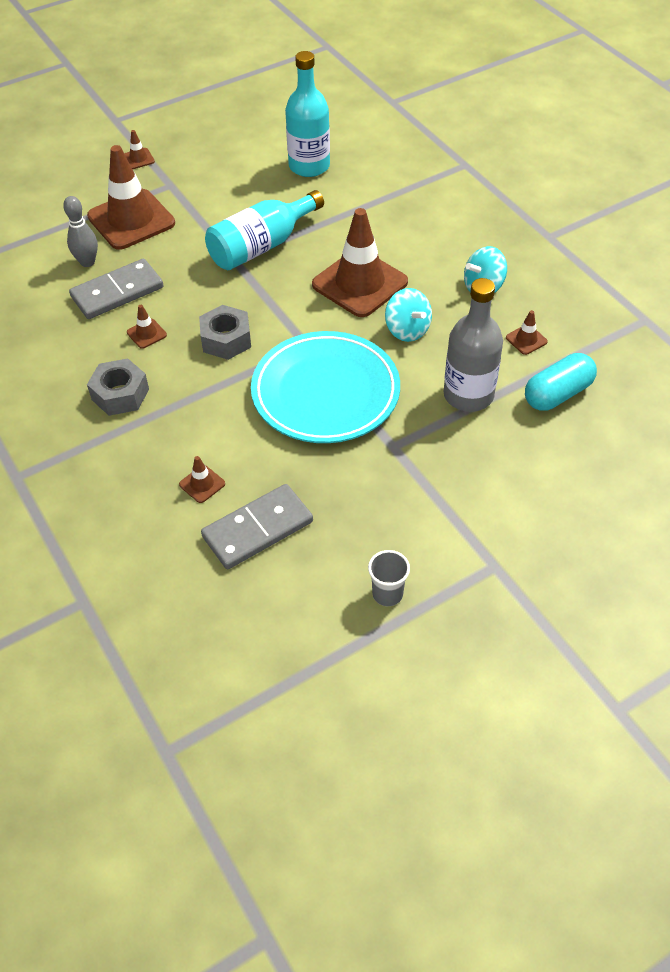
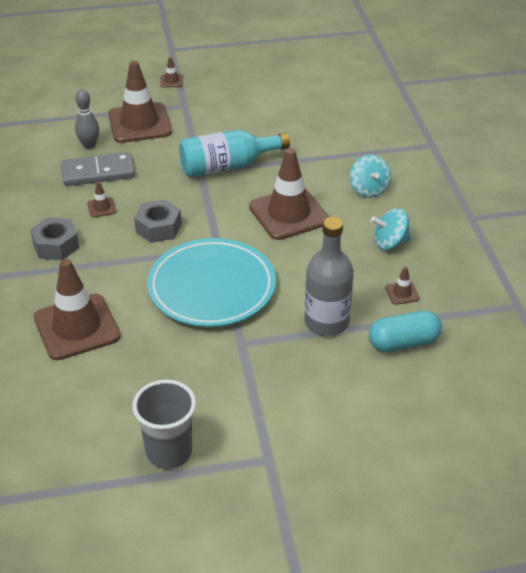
camera: 20 degrees right, 10 degrees down
brown traffic cone [179,456,225,503] -> brown traffic cone [34,259,121,360], size x2.44
grey domino [201,484,313,569] -> none
turquoise bottle [285,51,330,177] -> none
grey cup [368,550,410,606] -> grey cup [132,380,196,469], size x1.72
turquoise spinning top [385,288,432,342] -> turquoise spinning top moved to [350,155,391,198]

